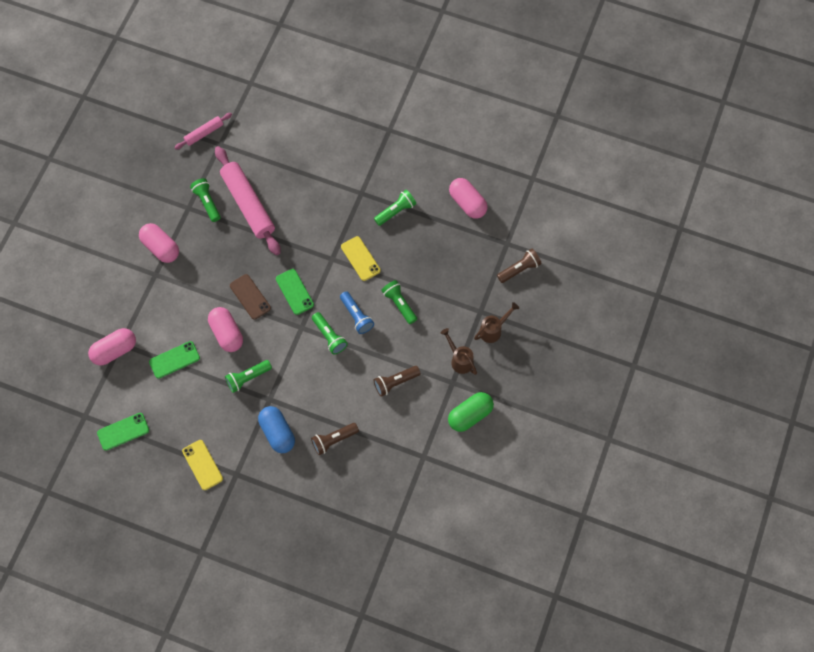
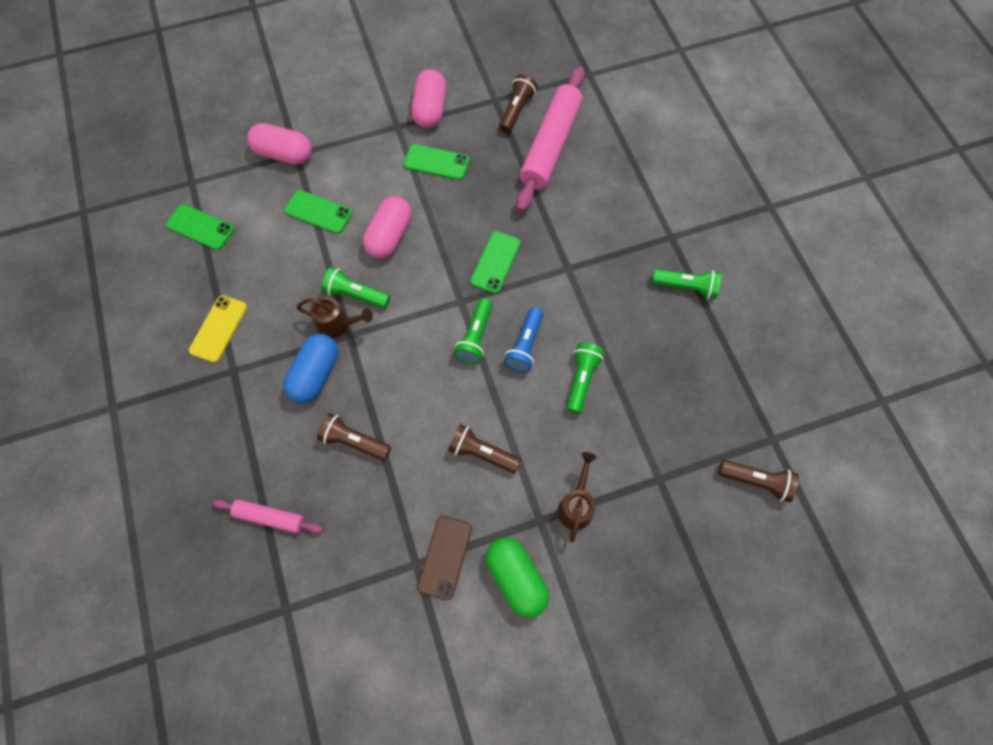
camera: 50 degrees right, 0 degrees up
pink rolling pin [174,113,232,150] -> pink rolling pin moved to [212,499,323,534]
green flashlight [190,178,221,222] -> brown flashlight [499,74,537,133]
brown phone [230,274,271,320] -> brown phone moved to [417,516,472,600]
yellow phone [341,236,381,281] -> none
green capsule [448,392,494,432] -> green capsule turned 45 degrees clockwise [486,537,549,618]
pink capsule [449,178,488,219] -> none
brown watering can [474,302,519,343] -> brown watering can moved to [296,297,373,338]
none -> green phone [404,144,469,180]

